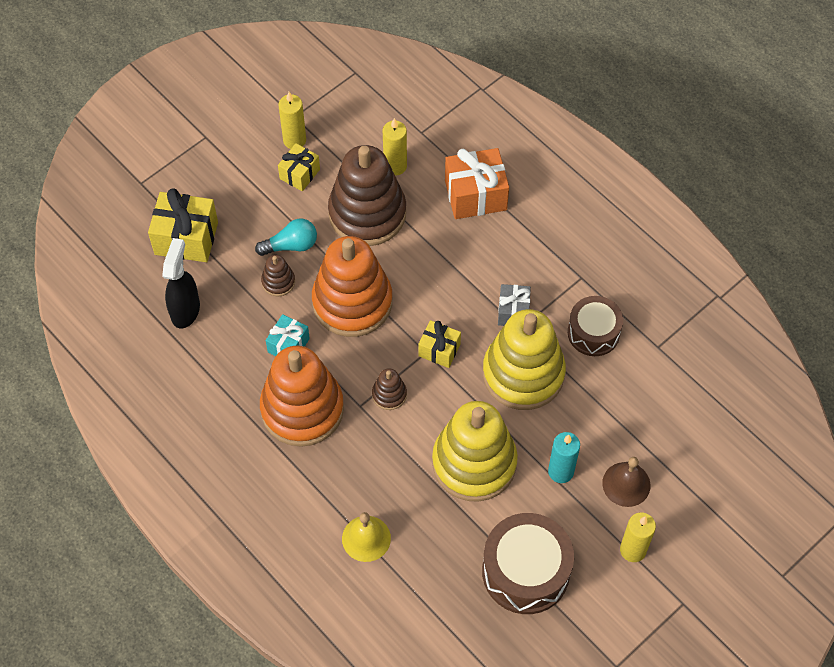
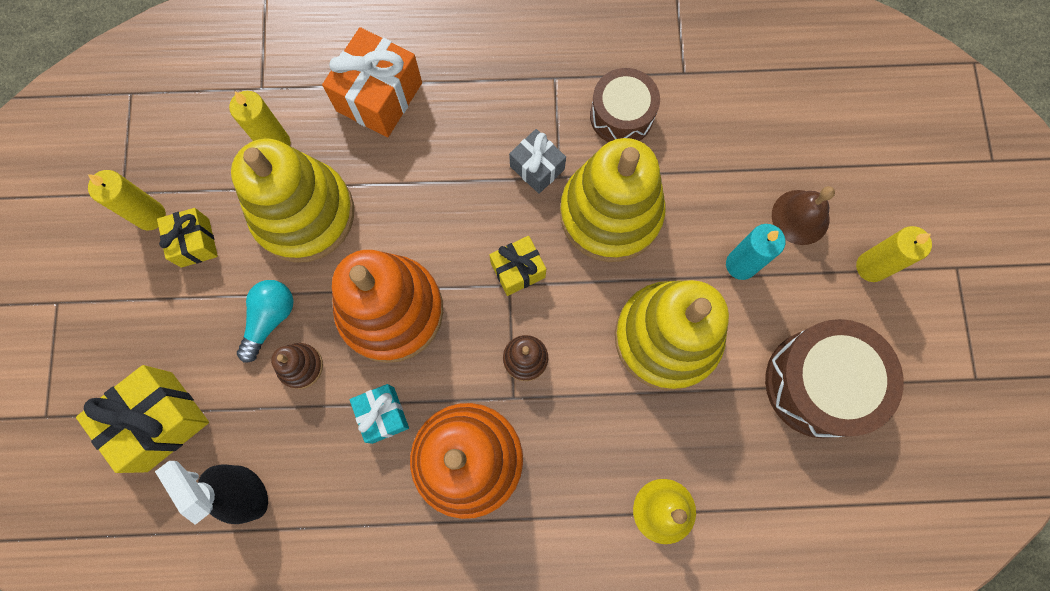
camera: 50 degrees left, 15 degrees up
brown stacking toy [328,145,406,246] -> yellow stacking toy [231,138,354,263]

